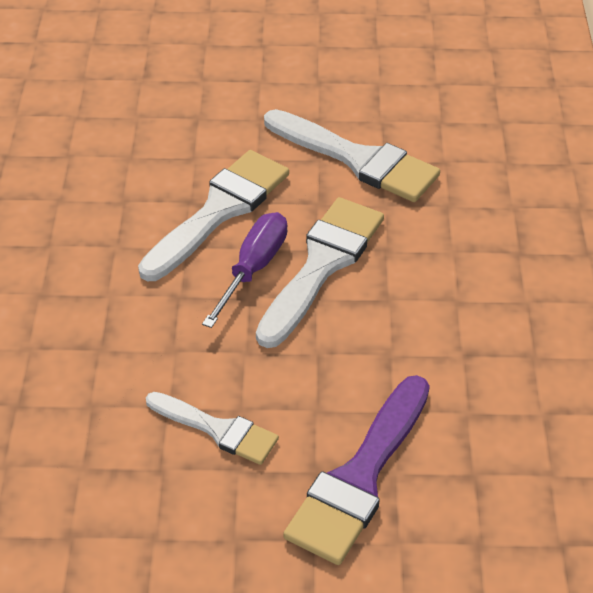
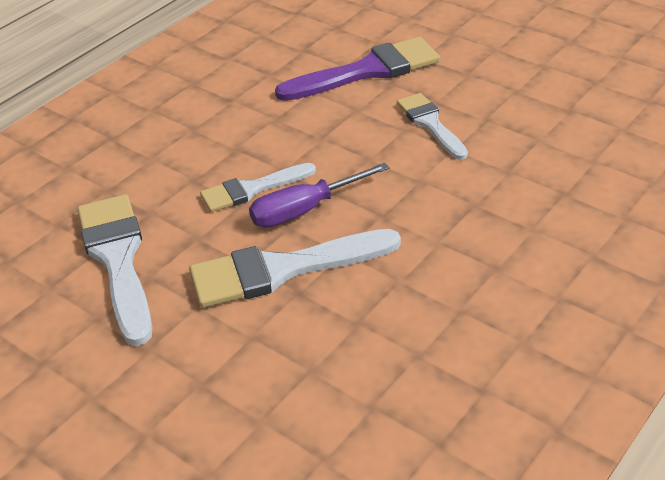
camera: 140 degrees left, 5 degrees down
white brush [256,197,384,348] -> white brush [200,163,316,212], size x0.61

